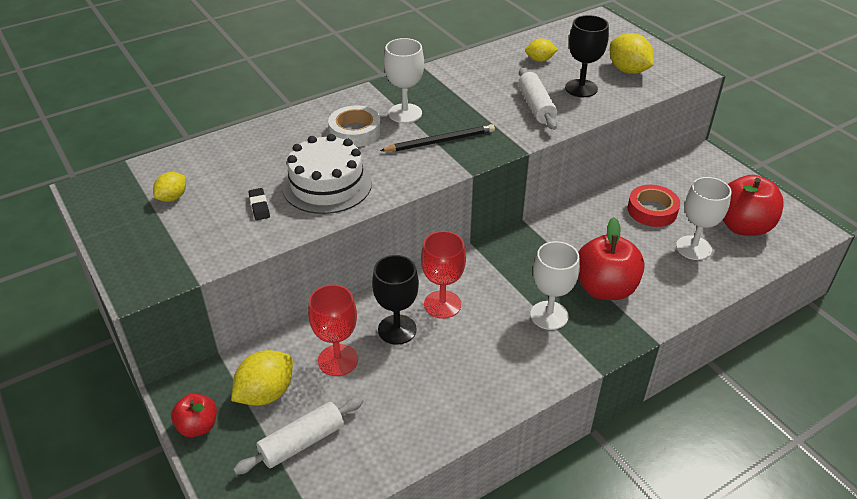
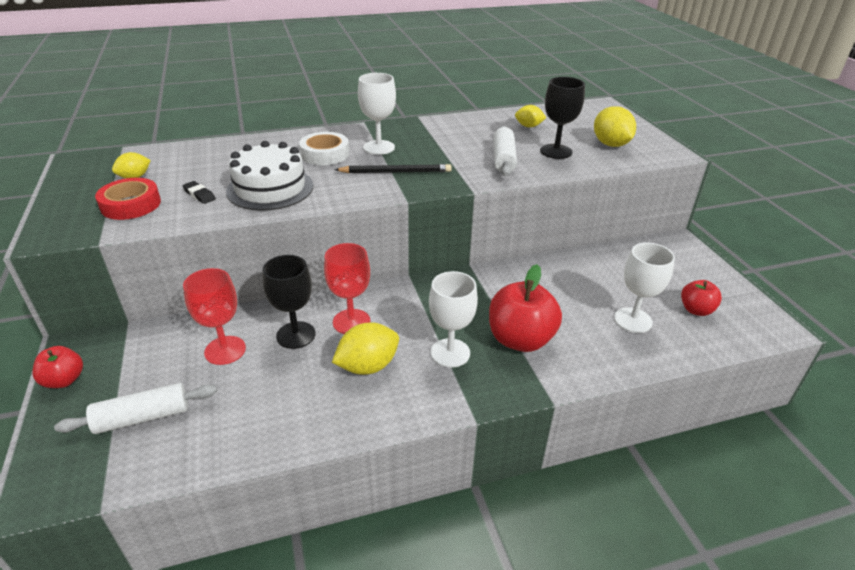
camera: 15 degrees right, 5 degrees down
yellow lemon [231,350,293,406] -> yellow lemon moved to [332,322,399,375]
black eraser [248,188,270,220] -> black eraser turned 45 degrees counterclockwise [182,181,216,204]
red tape [627,185,680,227] -> red tape moved to [95,178,161,220]
red apple [723,175,784,236] -> red apple [681,280,722,316], size x0.56

